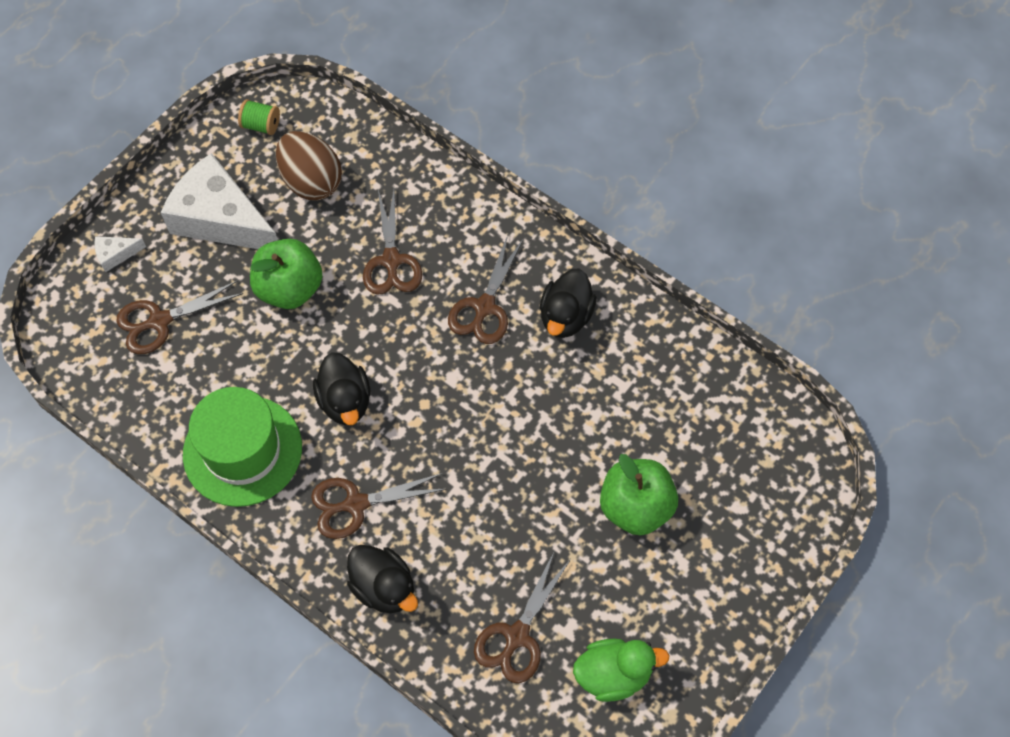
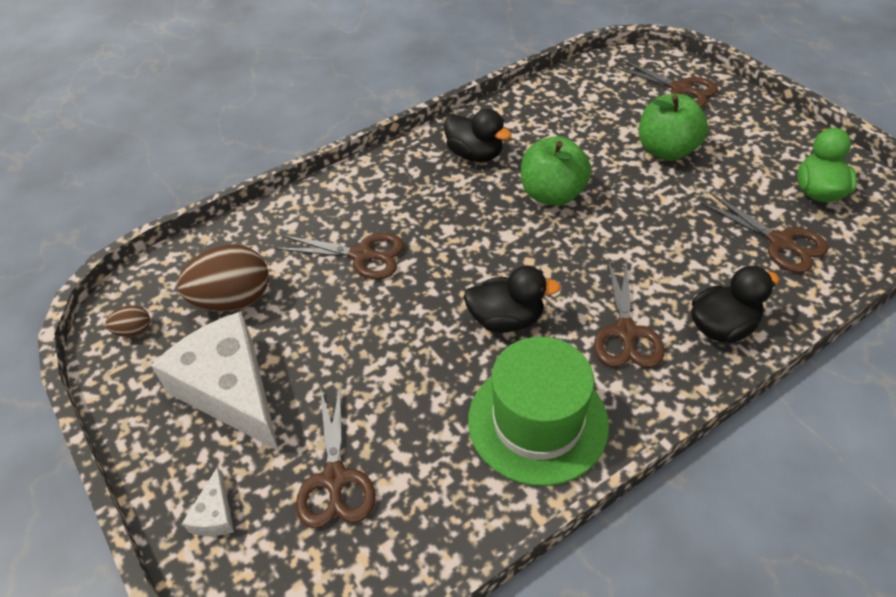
camera: 70 degrees left, 15 degrees down
white cheese [161,153,278,249] -> white cheese turned 90 degrees clockwise [151,311,279,451]
green spool [238,99,280,135] -> brown egg [105,305,150,337]
green apple [250,239,322,309] -> green apple moved to [521,136,591,206]
brown scissors [448,235,523,344] -> brown scissors moved to [614,59,718,107]

